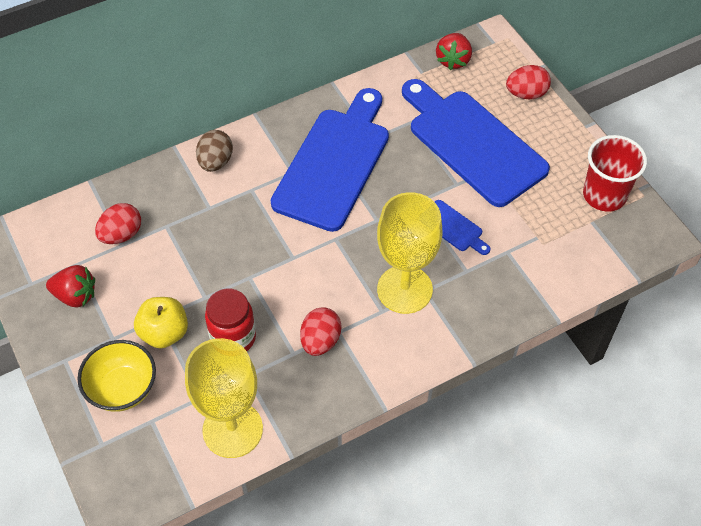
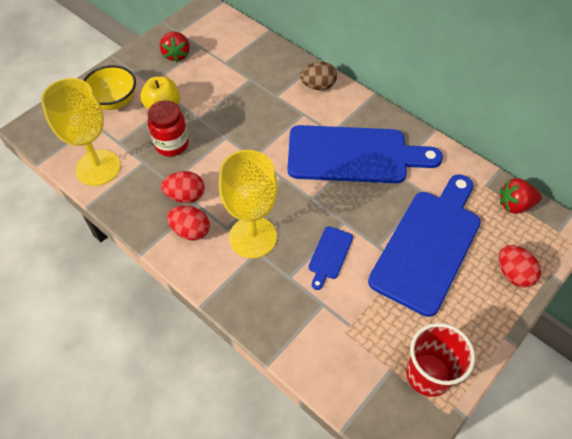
camera: 70 degrees right, 0 degrees up
red egg [95,203,141,244] -> red egg moved to [167,206,210,241]

